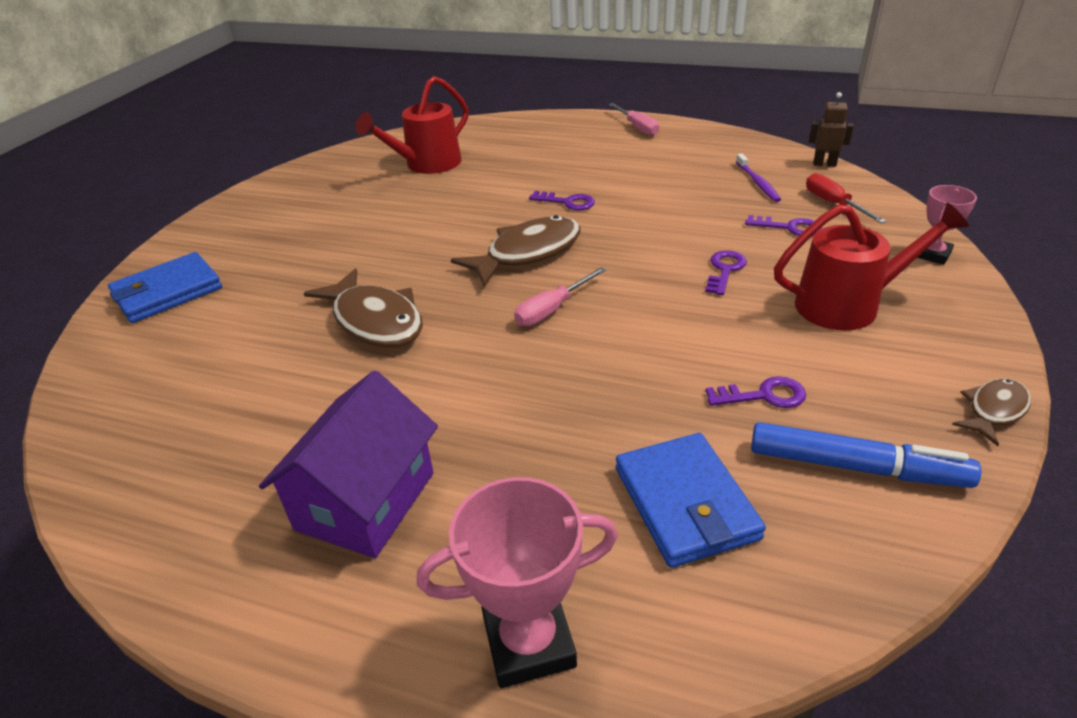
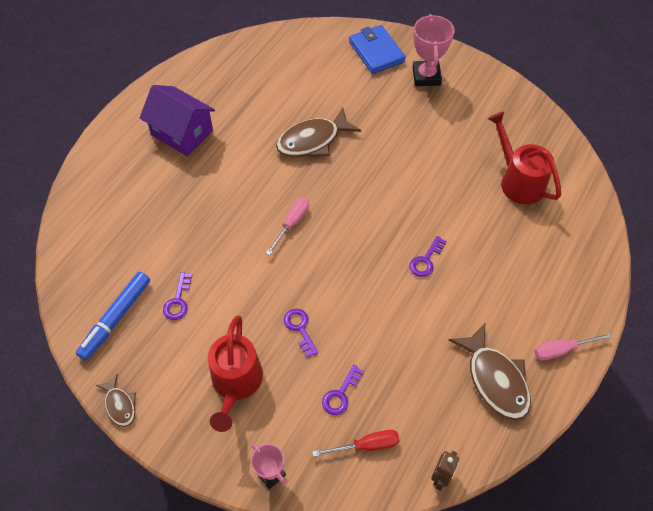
camera: 100 degrees right, 20 degrees up
pink trophy [417,477,618,688] -> pink trophy moved to [413,14,454,86]
brown fish [451,215,581,287] -> brown fish moved to [449,324,531,421]
pink screwdriver [514,267,606,326] -> pink screwdriver turned 60 degrees clockwise [266,197,309,255]
blue wallet [616,433,766,568] -> none
purple key [705,250,747,295] -> purple key turned 150 degrees counterclockwise [284,309,318,358]
purple toothbrush [736,154,781,202] -> none

